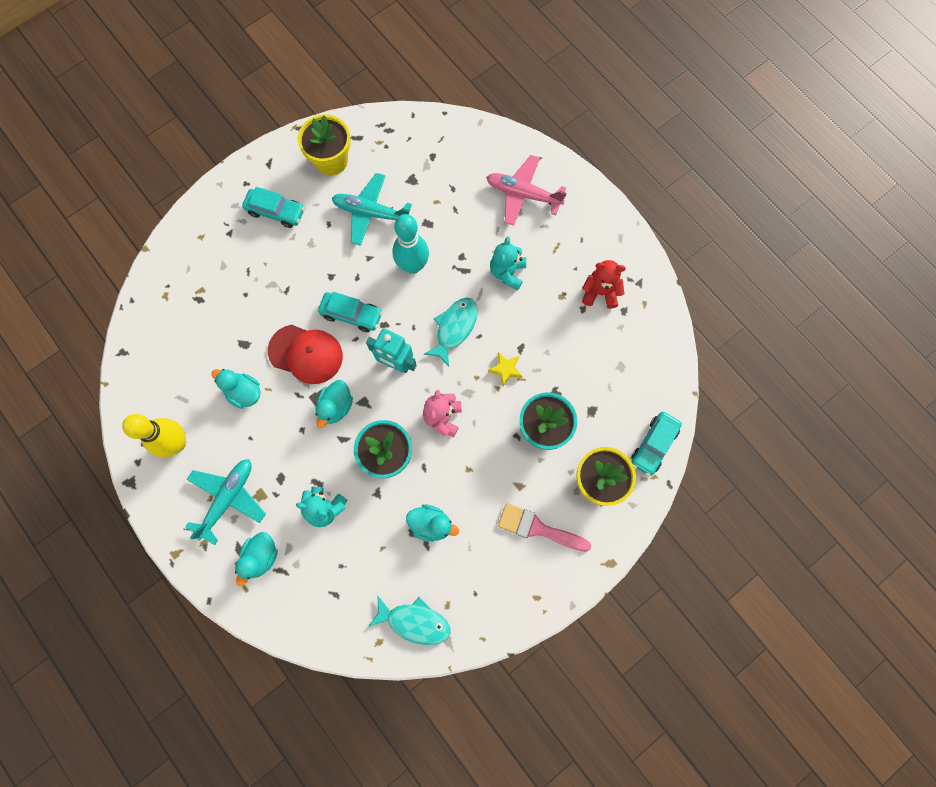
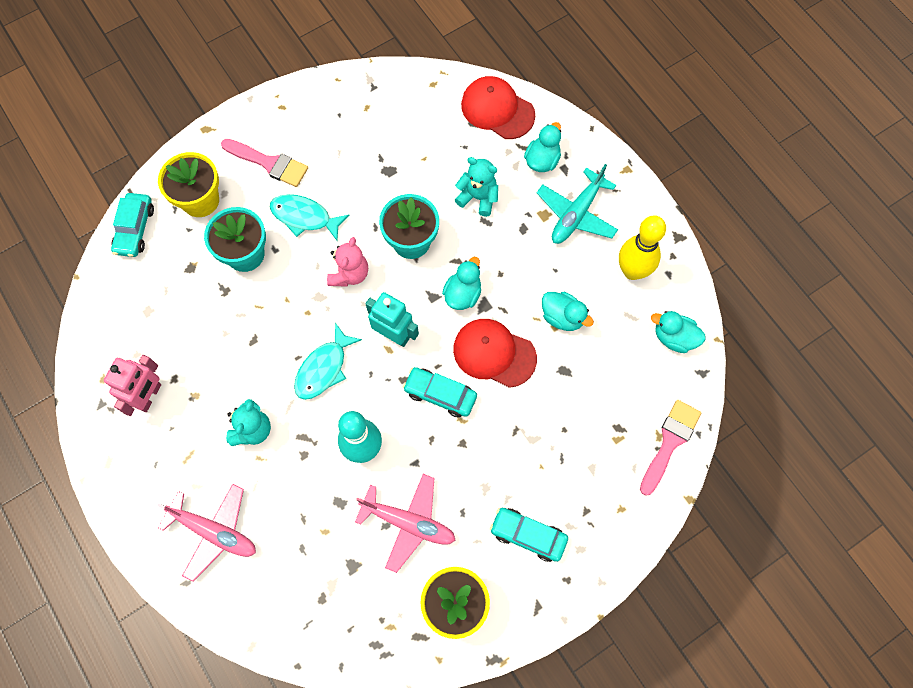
camera: 175 degrees left, 5 degrees down
turquoise plane [332,173,412,246] -> pink plane [355,474,455,573]
turquoise fish [368,595,450,645] -> turquoise fish moved to [270,194,349,241]
turquoise duck [406,504,459,542] -> turquoise duck moved to [651,311,706,353]
yellow star [488,352,523,386] -> none
red teddy bear [582,260,626,309] -> pink robot [104,355,161,416]
turquoise car [631,412,682,476] -> turquoise car turned 150 degrees clockwise [111,193,154,257]
none -> red cap [461,76,535,139]
none -> pink brush [640,400,701,496]

